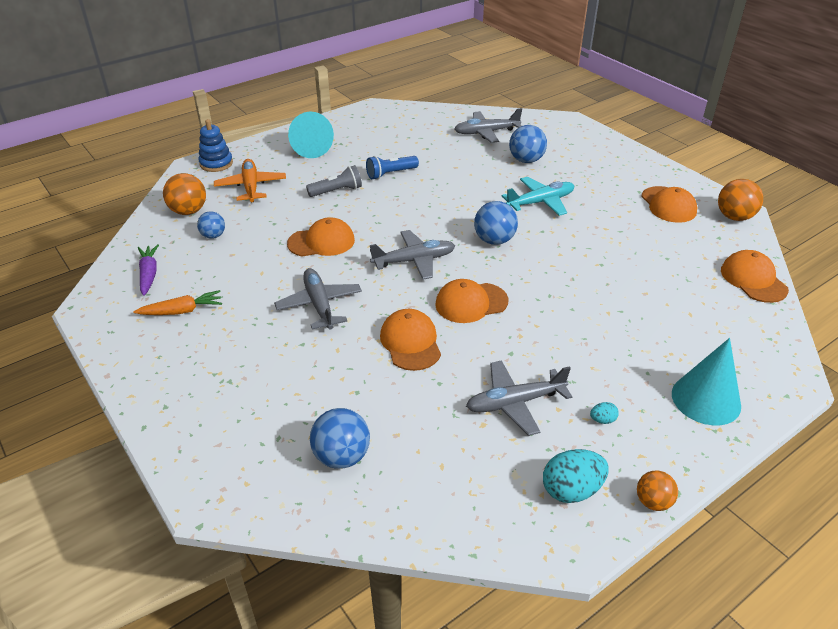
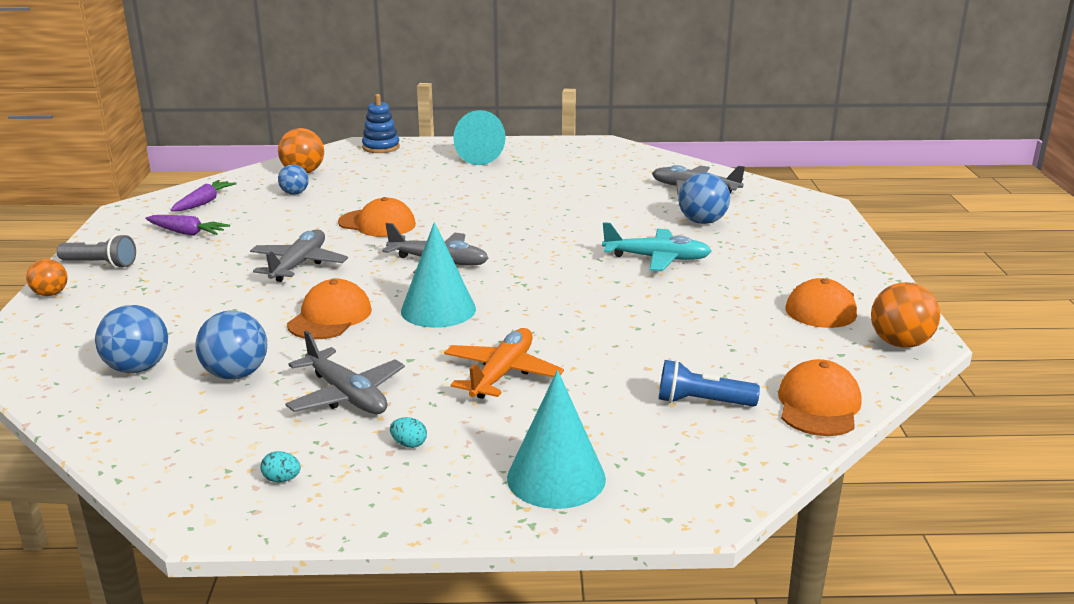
camera: 35 degrees right, 15 degrees down
orange carrot [133,290,222,315] -> purple carrot [145,215,230,236]
orange plane [214,159,286,202] -> orange plane moved to [444,328,564,399]
grey flashlight [306,165,362,197] -> grey flashlight moved to [57,234,136,268]
blue flashlight [366,156,419,180] -> blue flashlight moved to [659,360,760,407]
orange cap [435,279,508,323] -> turquoise cone [401,222,476,328]
grey plane [466,360,572,436] -> grey plane turned 150 degrees counterclockwise [285,330,405,414]
blue ball [474,201,518,245] -> blue ball moved to [196,310,267,380]
turquoise egg [543,449,609,503] -> turquoise egg [260,451,301,483], size x0.47
orange ball [637,470,678,511] -> orange ball moved to [26,259,68,296]

